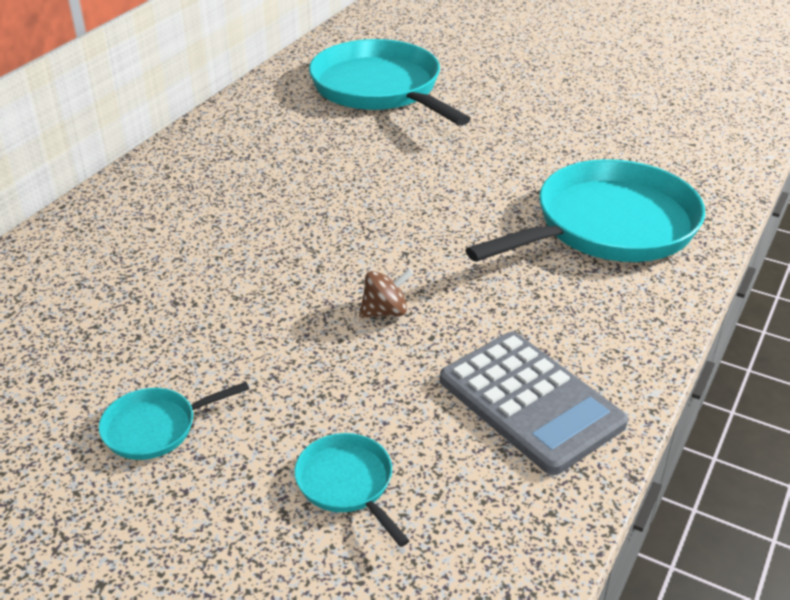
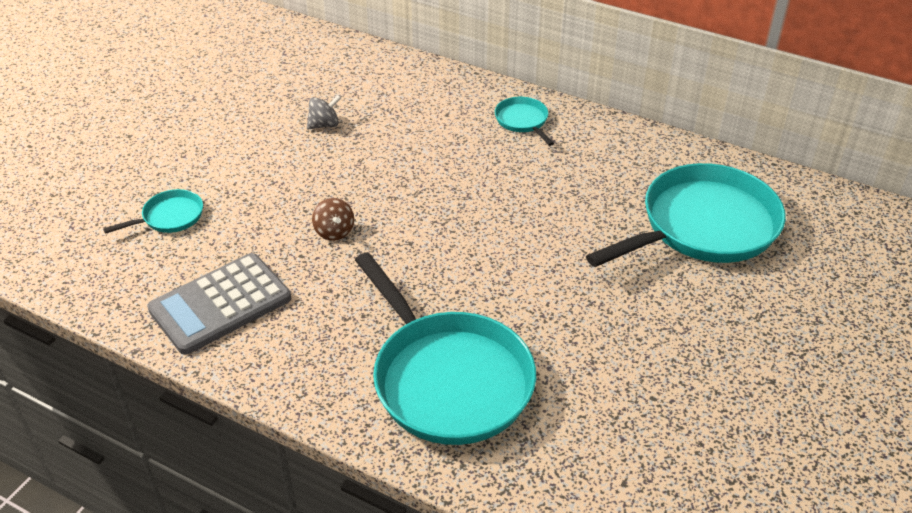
camera: 90 degrees right, 5 degrees up
turquoise pan [99,382,249,460] -> turquoise pan moved to [495,97,554,146]
none -> grey spinning top [307,95,341,130]

